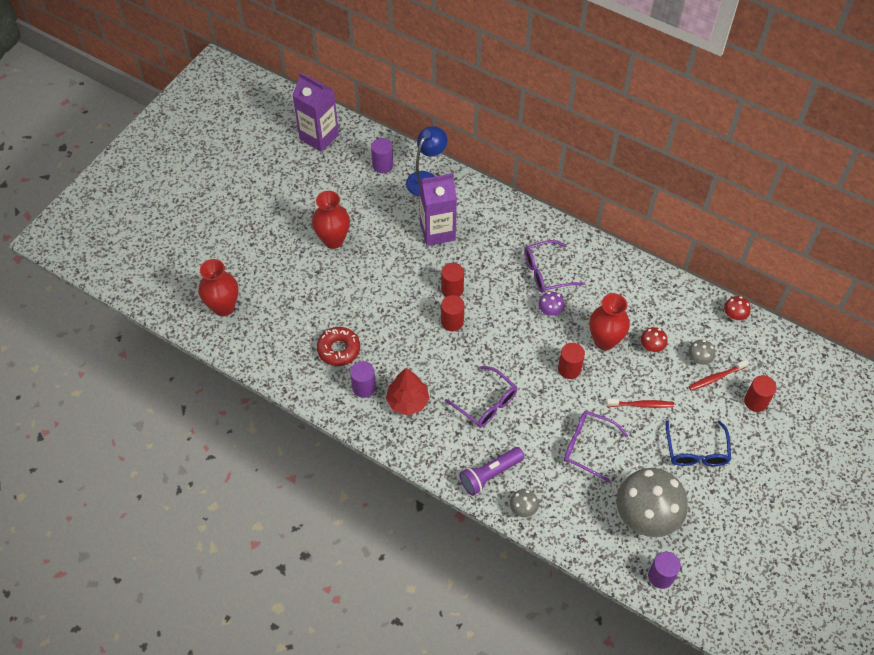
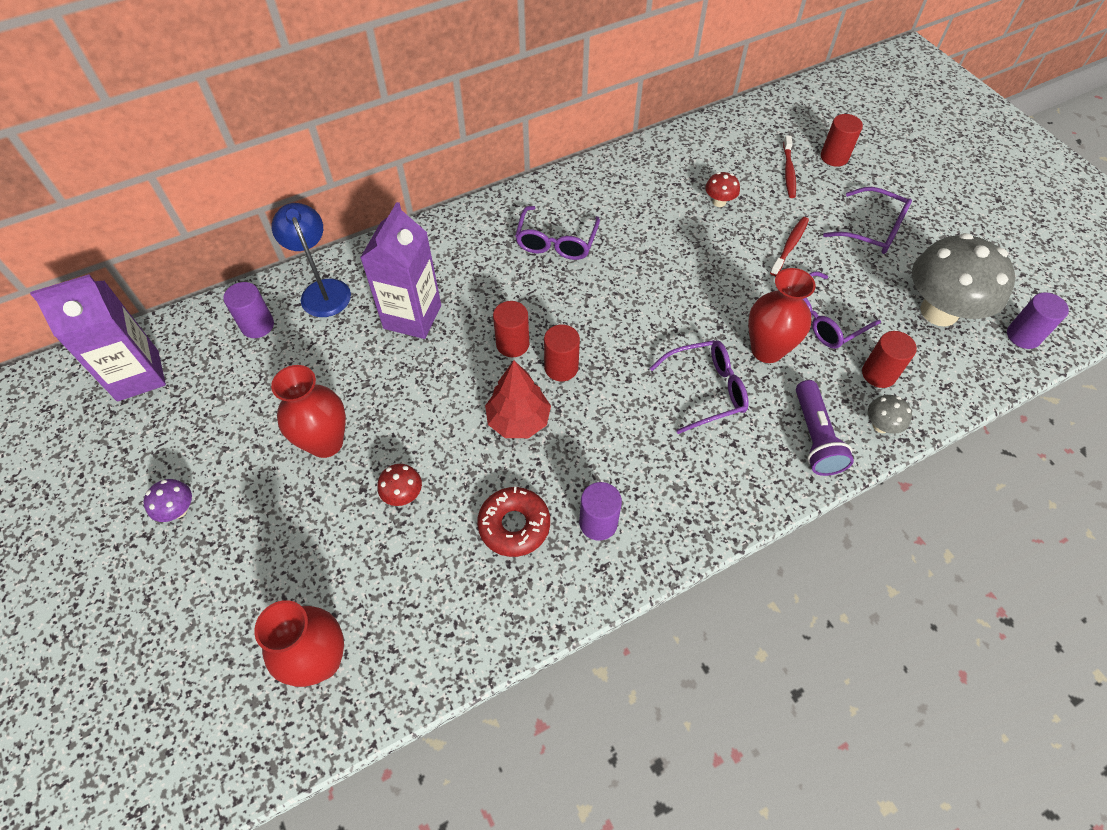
camera: 60 degrees left, 0 degrees up
red tree [386,368,429,415] -> red tree moved to [485,360,551,438]
purple mushroom [538,292,565,316] -> purple mushroom moved to [143,479,192,522]
red cylinder [558,343,585,379] -> red cylinder moved to [862,331,917,388]
red vase [589,293,630,350] -> red vase moved to [748,268,816,363]
blue glasses [666,420,731,466] -> purple glasses [823,187,912,254]
grey mushroom [688,340,715,365] -> none
red mushroom [724,296,751,321] -> red mushroom moved to [377,464,422,506]

